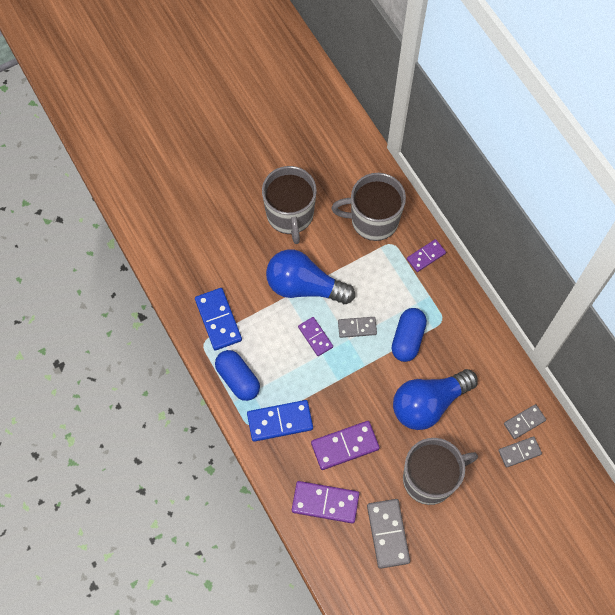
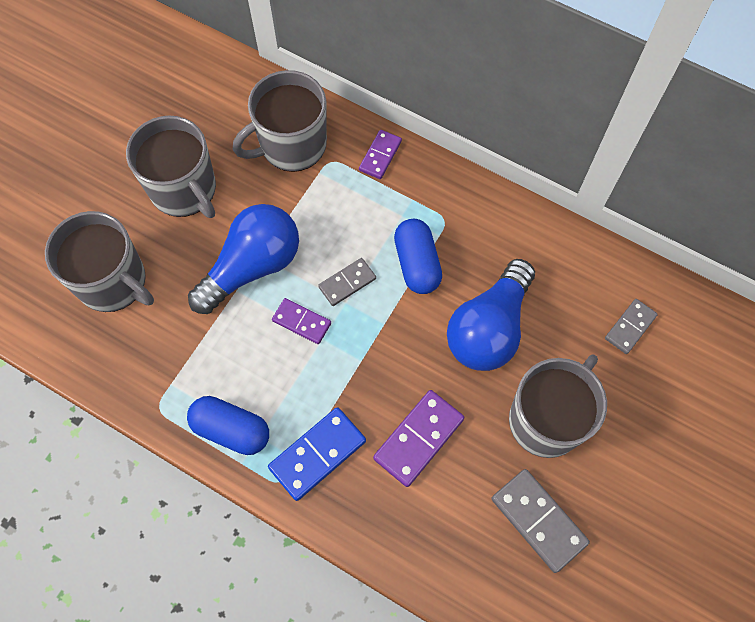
camera: 30 degrees left, 0 degrees up
blue domino [195,288,242,351] -> none
blue light bulb [266,249,355,304] -> blue light bulb turned 150 degrees clockwise [188,204,299,314]
purple domino [292,481,359,524] -> none
grey domino [504,404,546,439] -> none
none -> grey mug [45,211,154,312]

